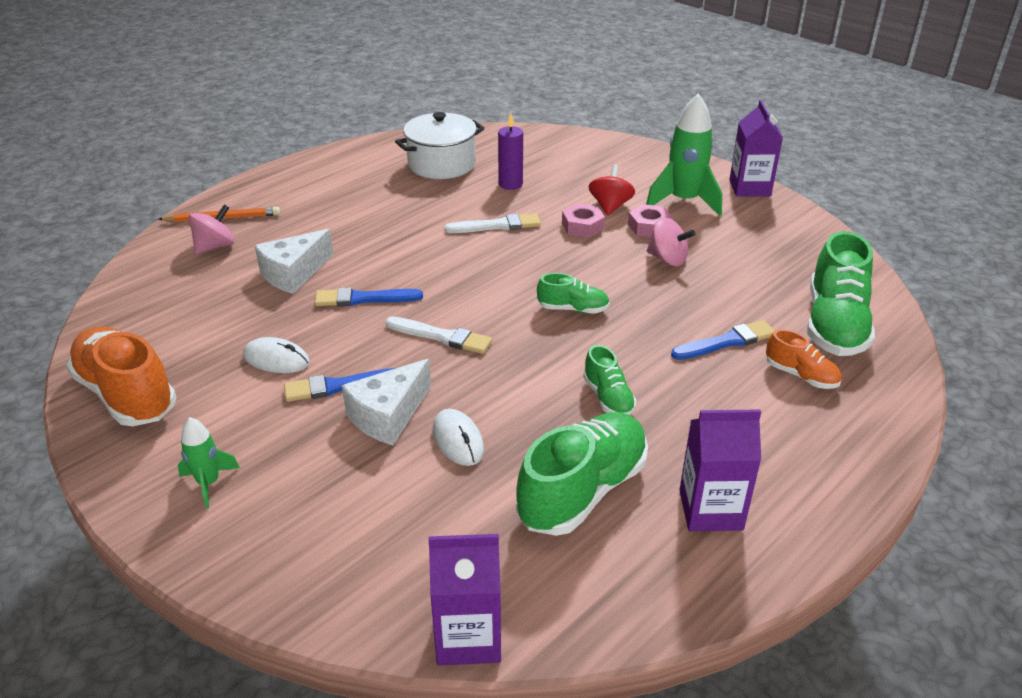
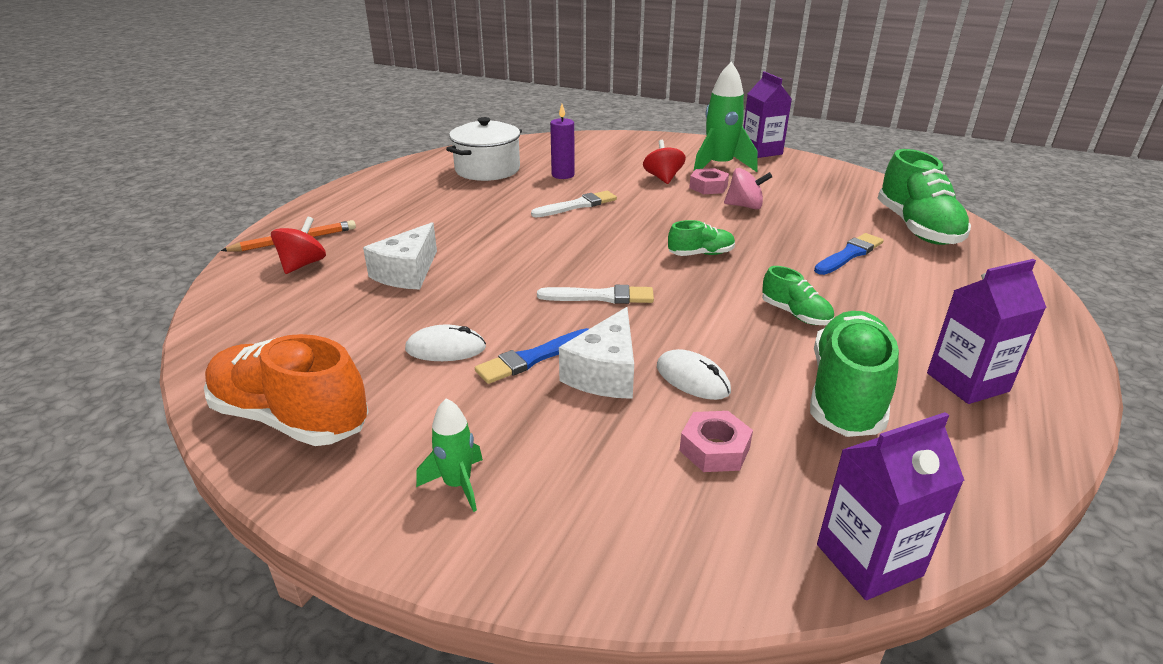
camera: 20 degrees left, 5 degrees down
pink spinning top [188,205,234,254] -> red spinning top [271,217,326,274]
blue brush [314,287,423,306] -> none
pink nut [562,203,605,237] -> pink nut moved to [680,411,753,472]
orange shoe [766,329,842,389] -> none

